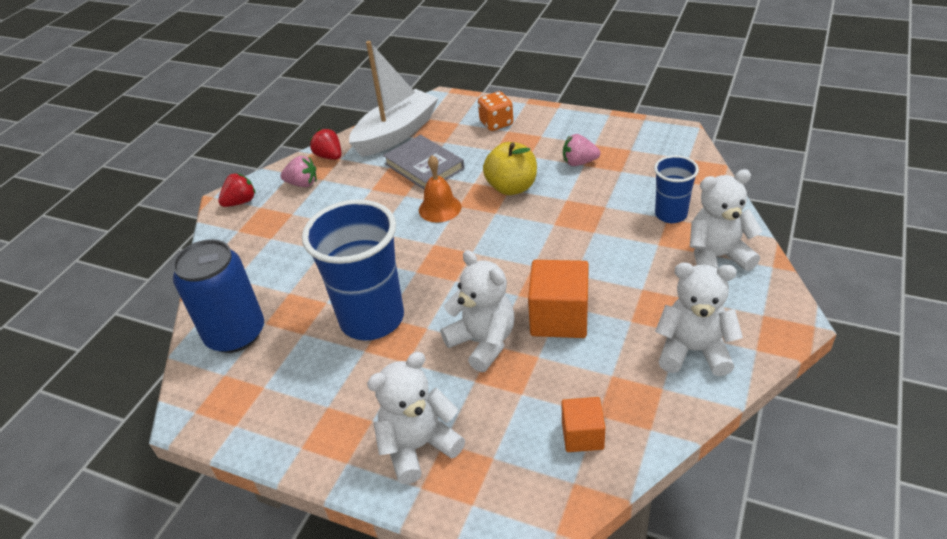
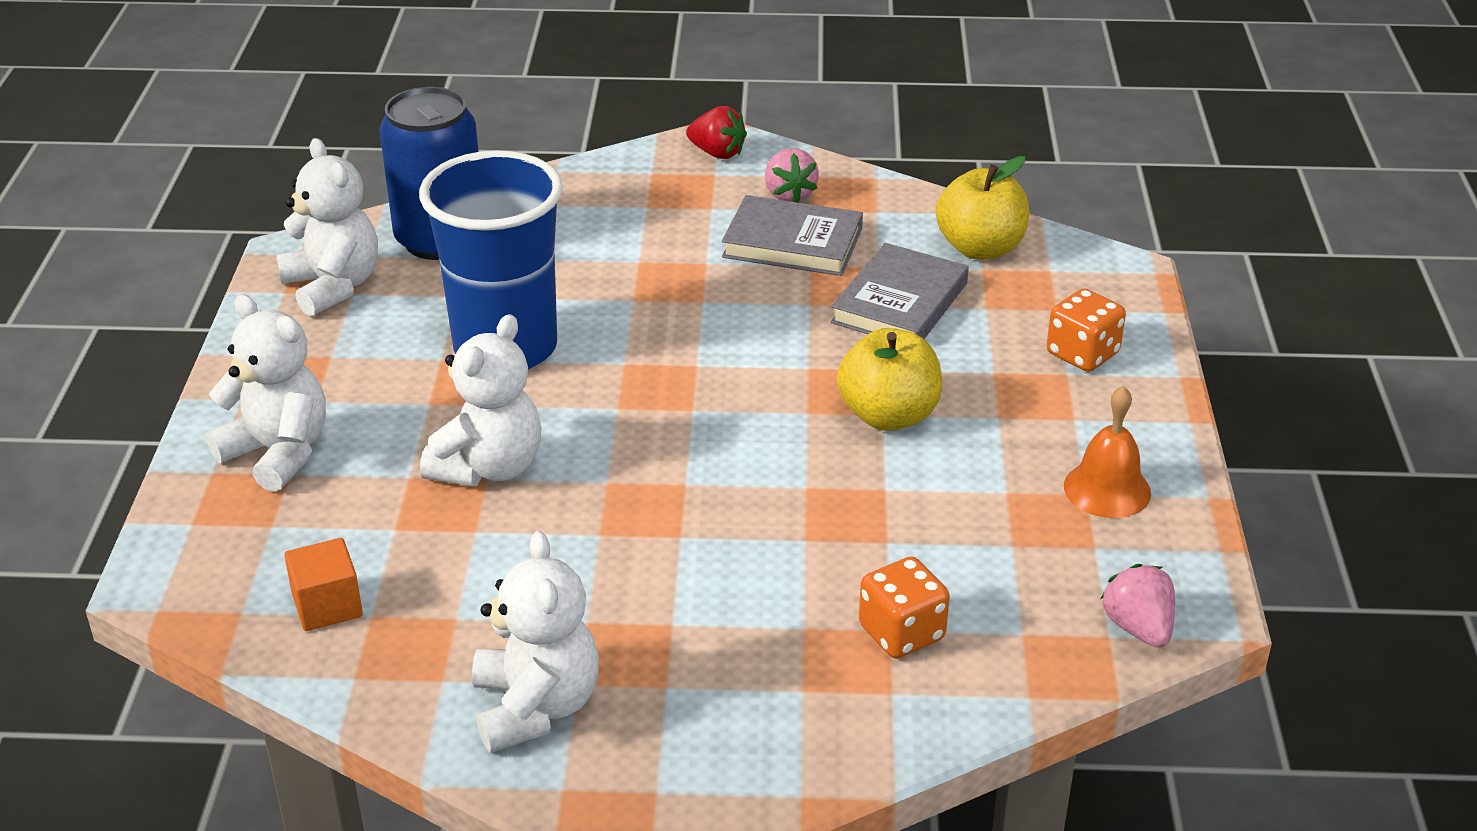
camera: 65 degrees right, 5 degrees down
red strawberry [310,129,341,160] -> none
white boat [349,41,438,157] -> yellow apple [936,156,1029,259]
orange bell [419,155,461,223] -> orange bell moved to [1064,386,1151,518]
orange cube [528,260,589,338] -> none
pink strawberry [563,134,600,166] -> pink strawberry moved to [1101,564,1175,647]
blue cup [654,155,699,223] -> orange dice [859,557,950,658]
white teddy bear [690,169,762,271] -> white teddy bear moved to [276,138,378,317]
none -> grey book [722,195,863,276]

